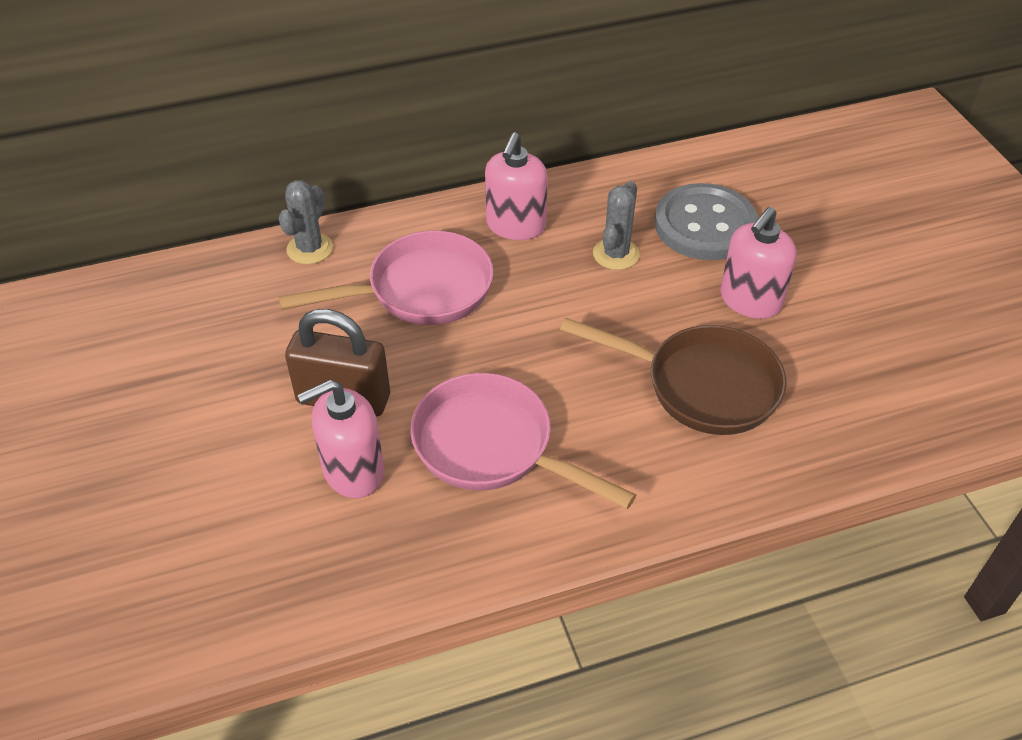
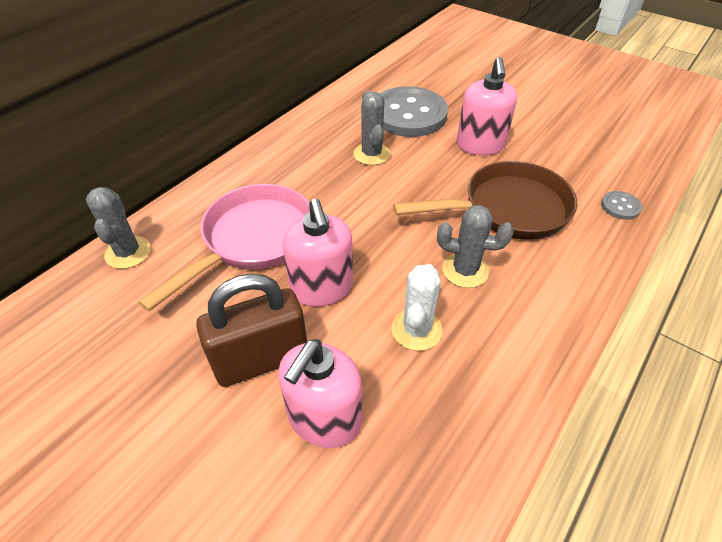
camera: 35 degrees left, 0 degrees up
pink pan [410,373,636,509] -> white cactus [392,264,442,351]
pink soap dispenser [485,132,548,240] -> pink soap dispenser moved to [282,199,353,307]
none -> grey cactus [437,205,514,288]
none -> grey button [601,191,642,220]

